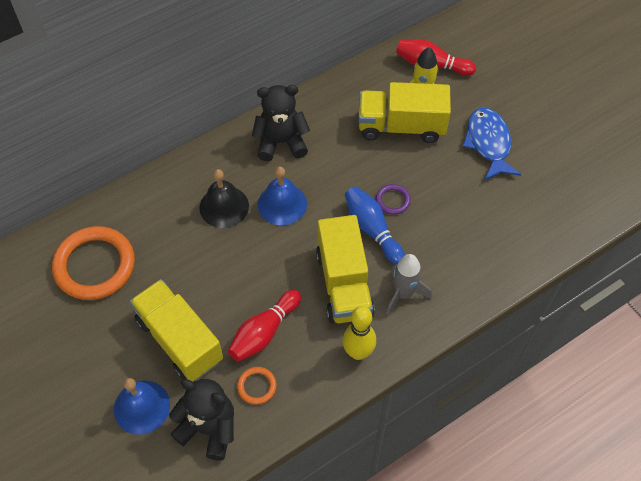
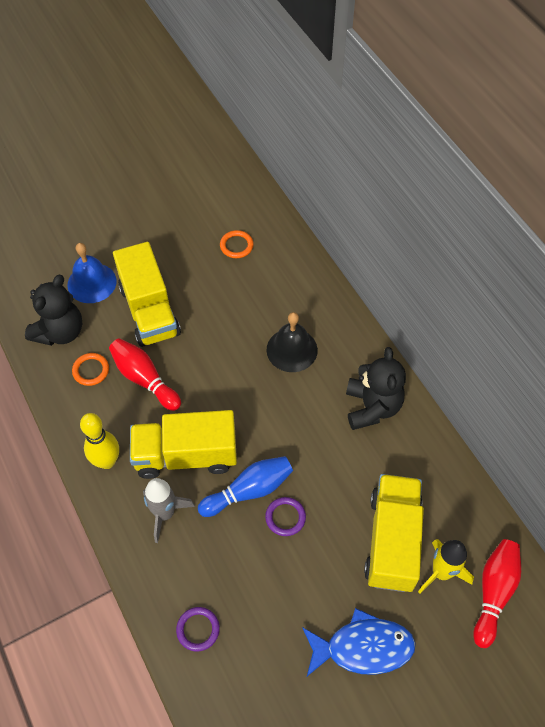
camera: 95 degrees right, 0 degrees up
orange ring [52,226,135,300] -> orange ring [220,230,254,258], size x0.45
yellow truck [130,279,223,382] -> yellow truck turned 105 degrees clockwise [113,242,181,347]
blue bell [258,167,307,225] -> none
none -> purple ring [176,607,220,651]

